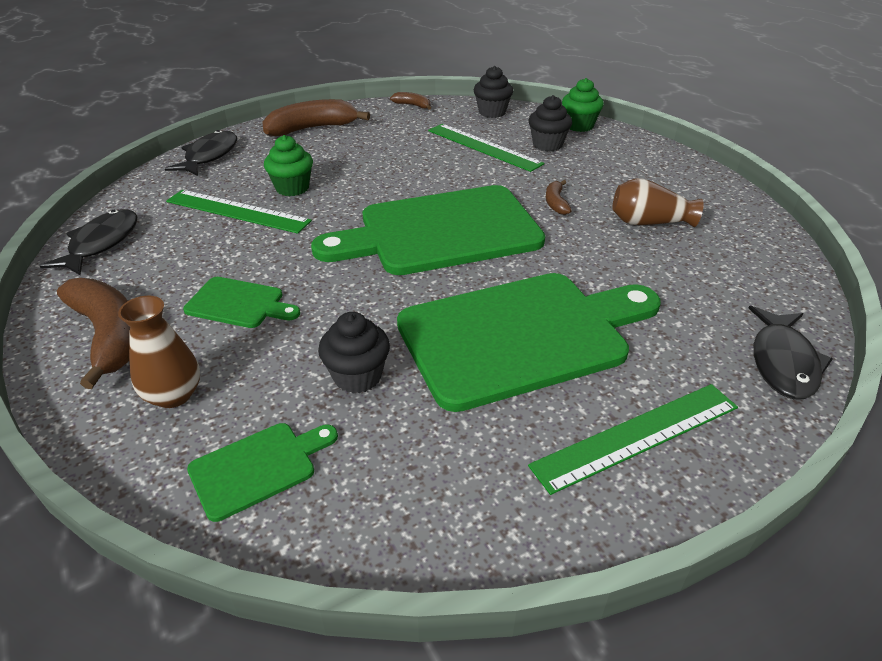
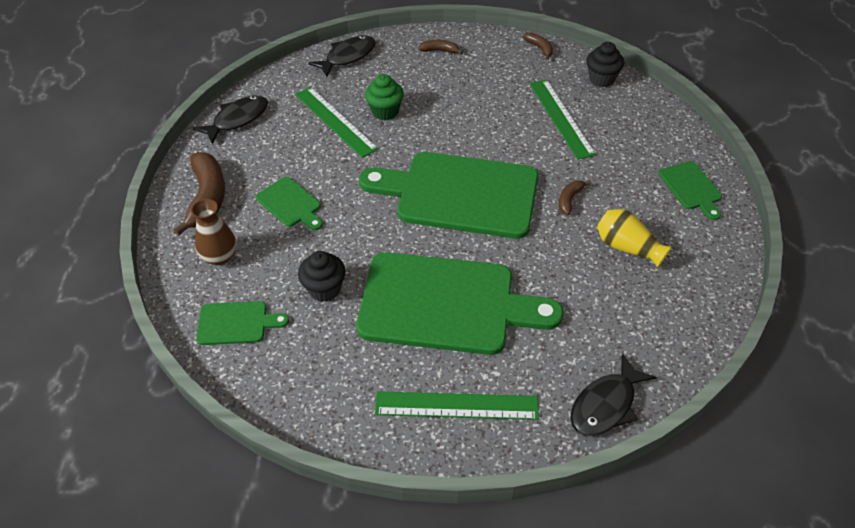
camera: 30 degrees right, 10 degrees up
brown banana [262,99,370,136] -> brown banana [418,40,463,54], size x0.48
black cupcake [529,95,572,151] -> none
green cupcake [562,78,604,132] -> none
brown vase [612,178,704,227] -> yellow vase [597,209,672,268]
none -> green cutting board [659,161,722,220]

